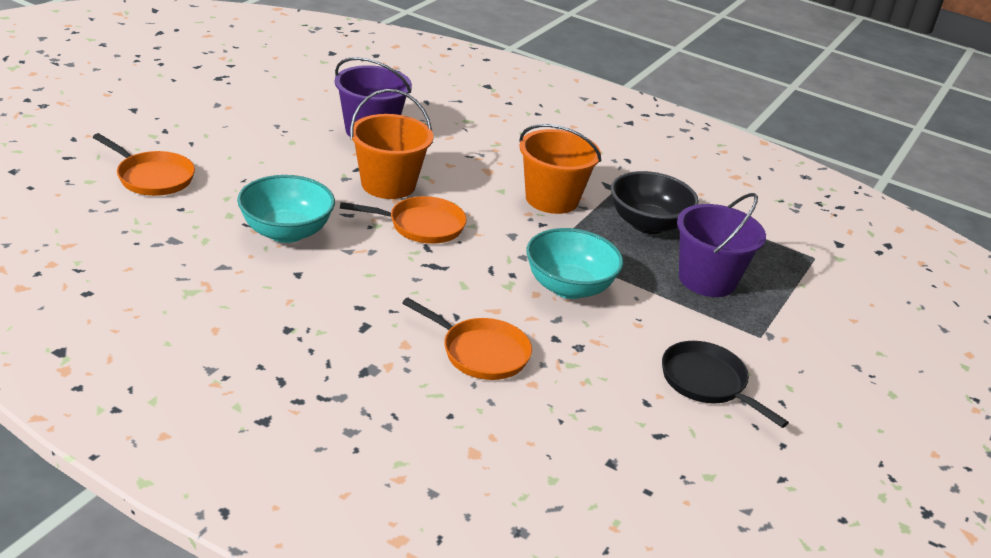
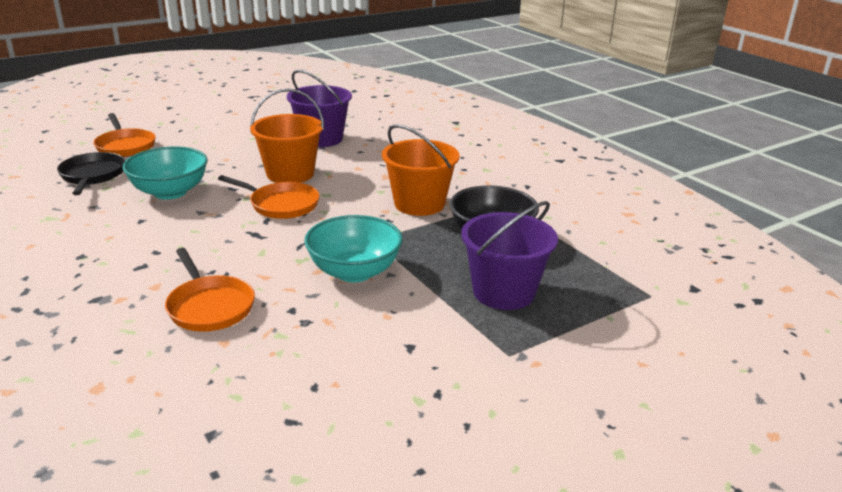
camera: 30 degrees right, 5 degrees down
black pan [662,341,789,428] -> black pan moved to [57,152,125,195]

